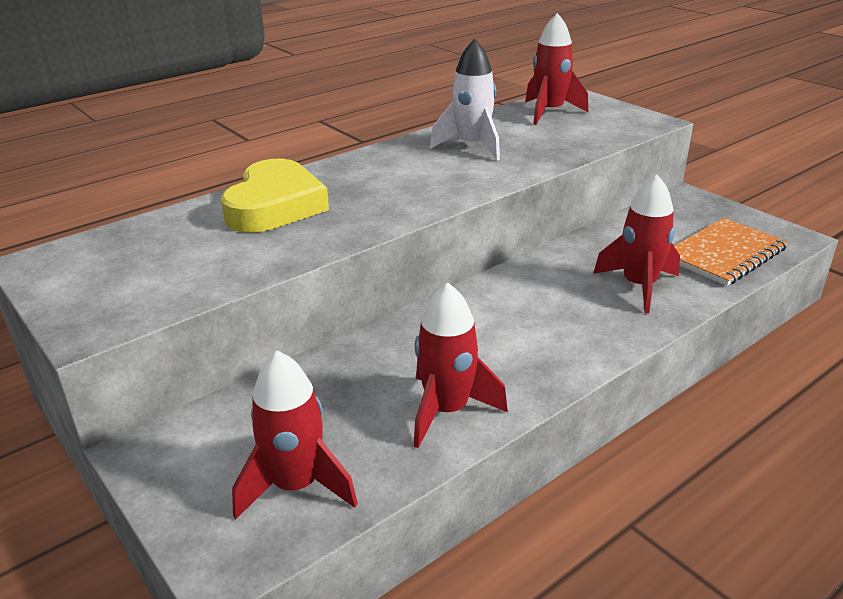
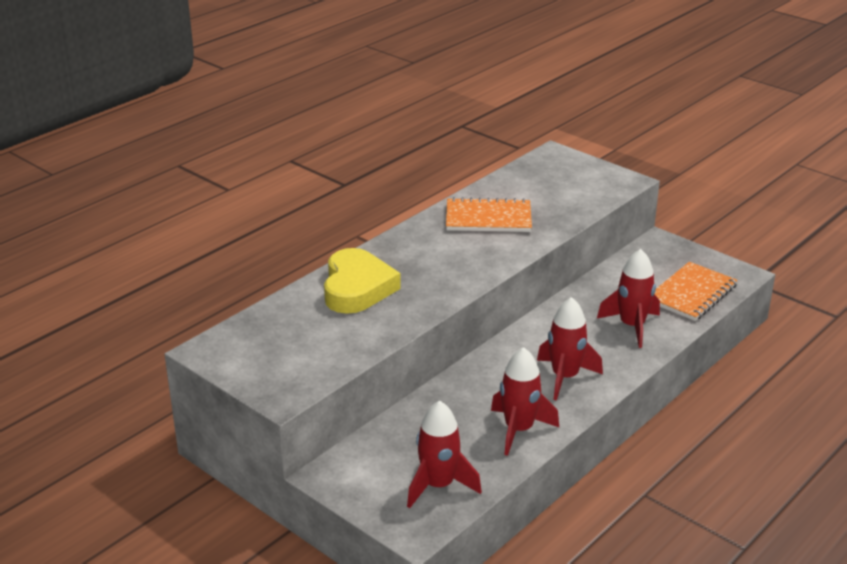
camera: 10 degrees left, 0 degrees up
white rocket [430,39,500,161] -> orange notebook [446,197,532,232]
red rocket [525,13,588,125] -> red rocket moved to [537,297,603,401]

